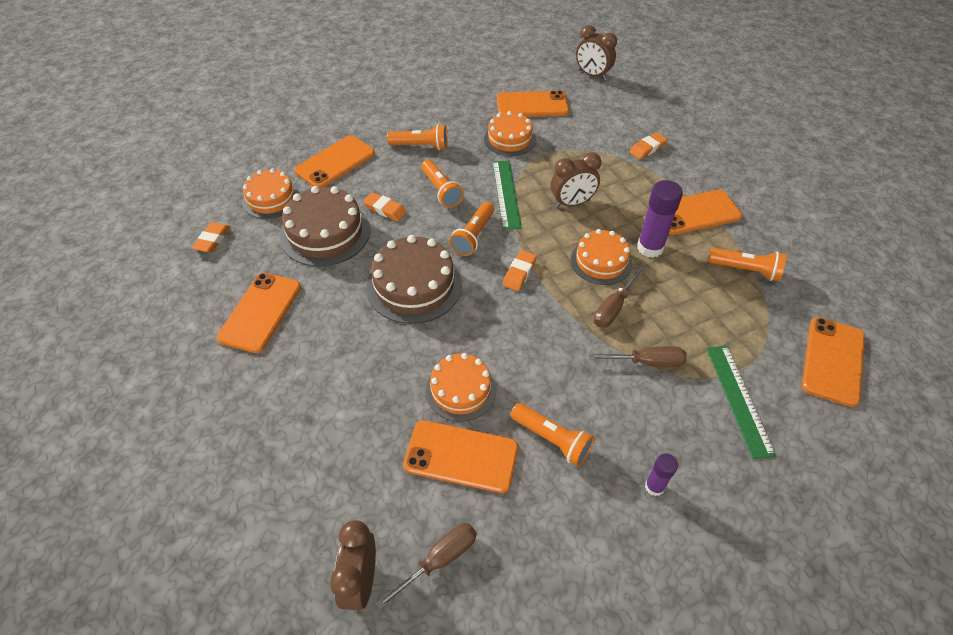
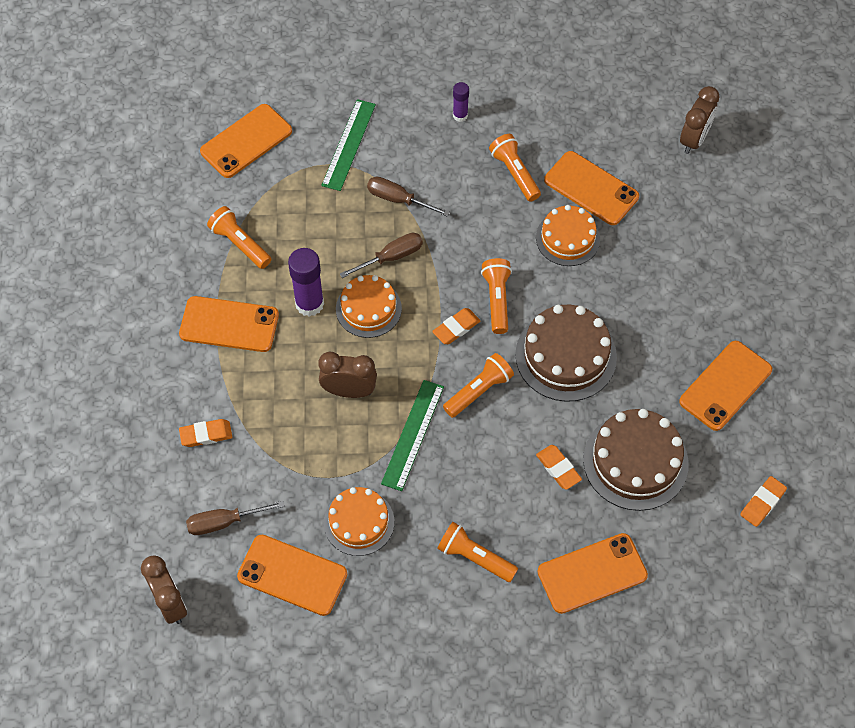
camera: 155 degrees left, 10 degrees up
orange cake [242,168,300,219] -> none
brown screwdriver [375,523,477,610] -> brown screwdriver moved to [186,501,285,535]
orange flashlight [421,160,464,208] -> orange flashlight moved to [481,258,512,334]

